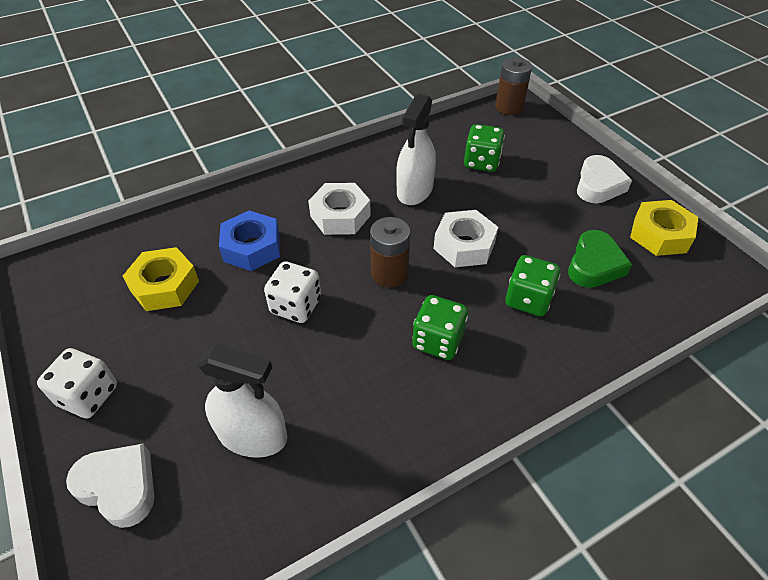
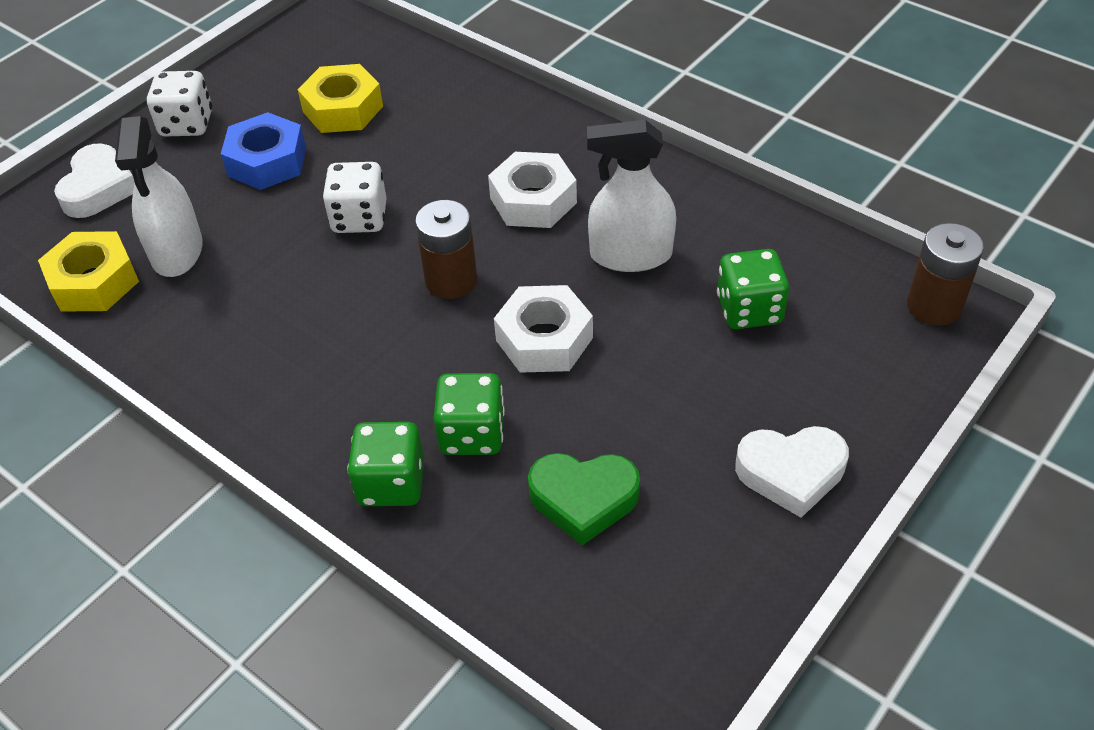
camera: 70 degrees right, 0 degrees up
blue nut [219,210,280,271] -> blue nut moved to [221,112,306,190]
green dice [412,295,468,360] -> green dice moved to [347,422,424,506]
yellow nut [630,200,698,256] -> yellow nut moved to [38,231,139,312]

